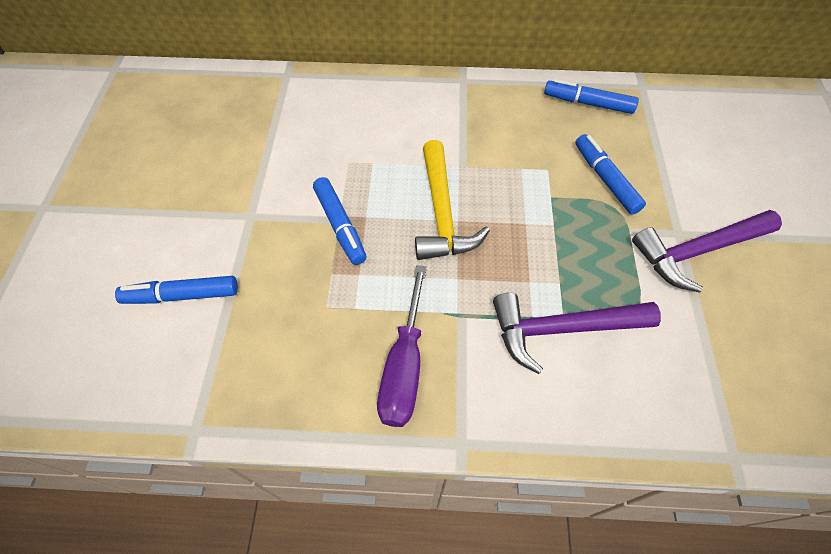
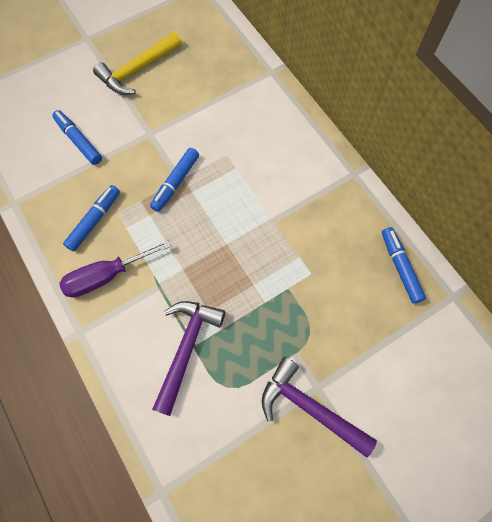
camera: 55 degrees right, 10 degrees up
yellow hammer [415,140,490,260] -> yellow hammer moved to [93,32,182,95]
purple hammer [493,293,661,374] -> purple hammer turned 60 degrees clockwise [152,301,225,416]
blue marker [575,134,646,215] -> blue marker moved to [63,185,120,252]

